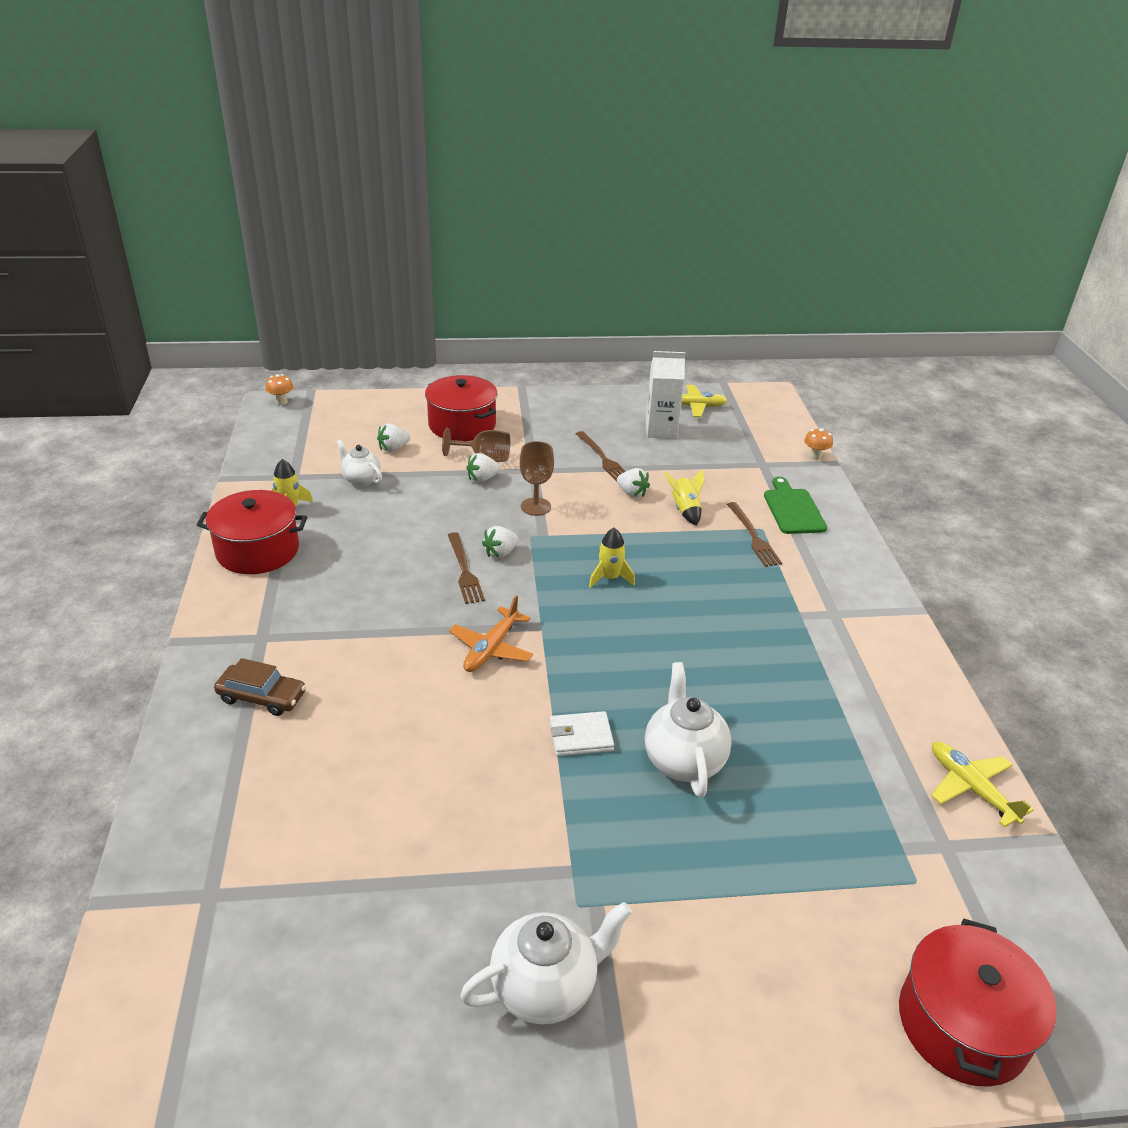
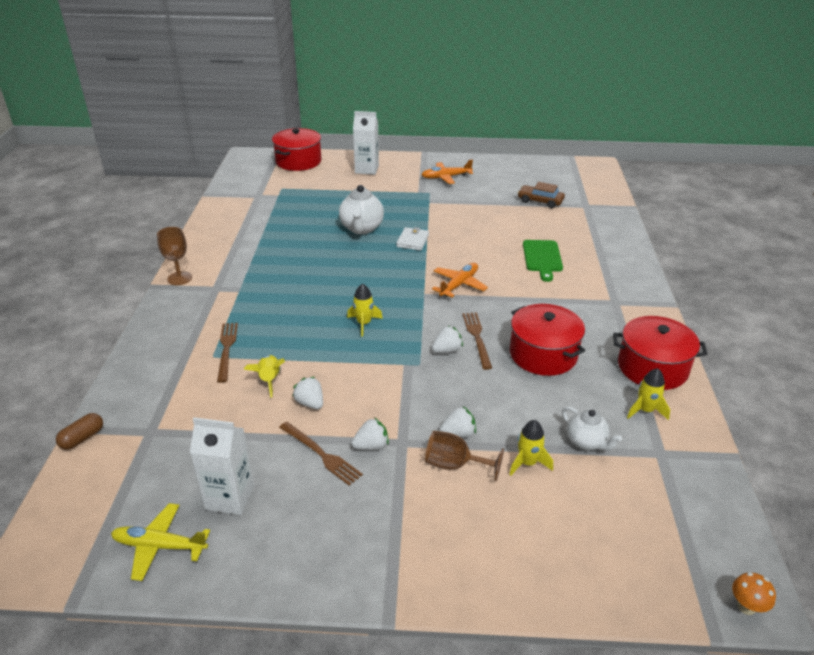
camera: 170 degrees left, 0 degrees up
brown car [214,658,306,716] -> brown car moved to [518,182,565,208]
white strawberry [377,424,410,452] -> white strawberry moved to [351,417,389,450]
red pot [425,375,497,441] -> red pot moved to [510,304,585,376]
white teapot [460,902,632,1024] -> orange plane [421,159,473,184]
brown goblet [520,441,554,516] -> brown goblet moved to [157,227,192,285]
white wallet [550,711,614,756] -> white wallet turned 75 degrees counterclockwise [396,227,429,251]
brown fork [576,431,626,482] -> brown fork turned 150 degrees clockwise [279,422,363,486]
green cutting board [764,477,827,534] -> green cutting board moved to [523,240,563,282]
orange mushroom [804,428,833,460] -> brown capsule [56,413,103,450]
yellow plane [931,741,1034,827] -> none
none -> white carton [353,111,379,175]
none -> yellow rocket [509,420,553,476]

